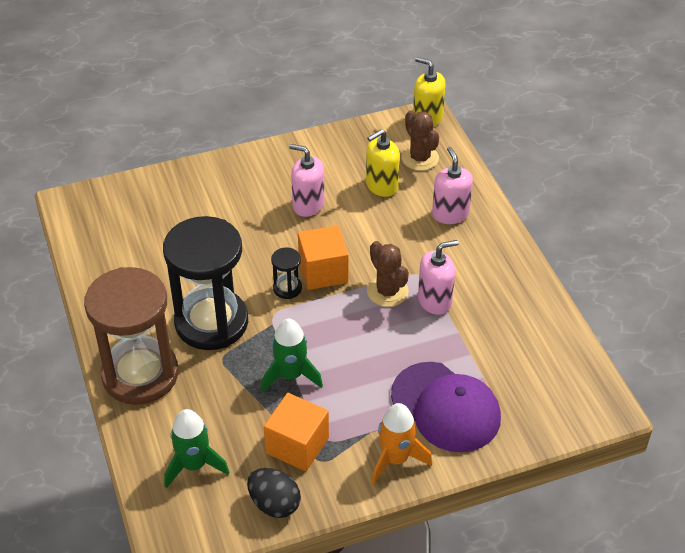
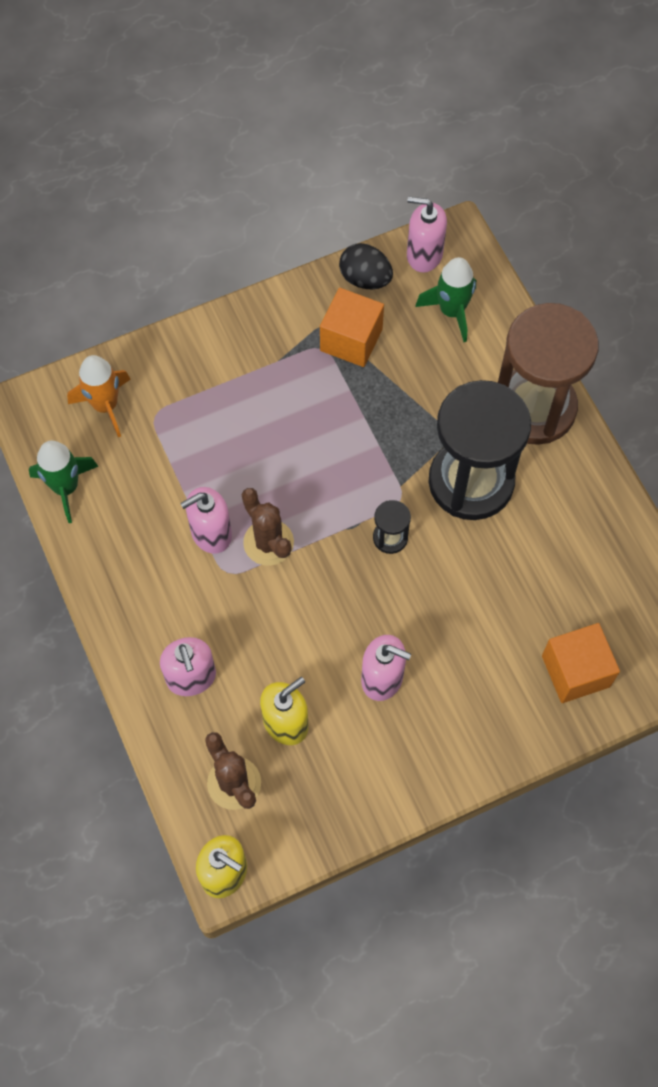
camera: 175 degrees right, 20 degrees up
green rocket [261,319,323,392] -> green rocket moved to [29,441,99,523]
orange cube [298,225,348,290] -> orange cube moved to [542,623,620,703]
orange rocket [372,403,433,484] -> orange rocket moved to [67,355,131,437]
purple cap [391,362,501,452] -> none
none -> pink soap dispenser [407,197,447,273]

